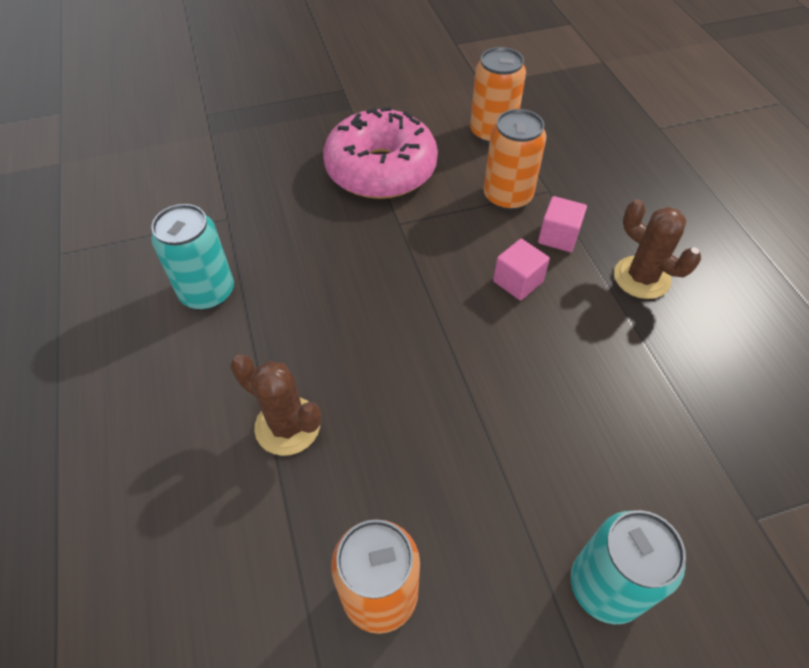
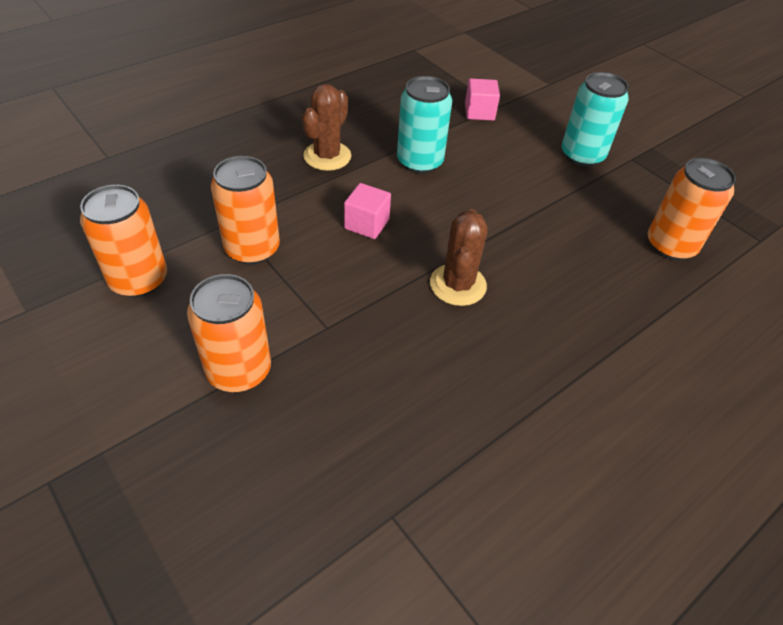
camera: 115 degrees left, 5 degrees down
turquoise can [151,204,234,310] -> turquoise can moved to [397,76,452,174]
brown cactus [230,354,321,456] -> brown cactus moved to [430,209,488,306]
pink donut [323,107,438,199] -> orange can [187,274,271,392]
pink cube [538,196,587,252] -> pink cube moved to [465,78,500,121]

